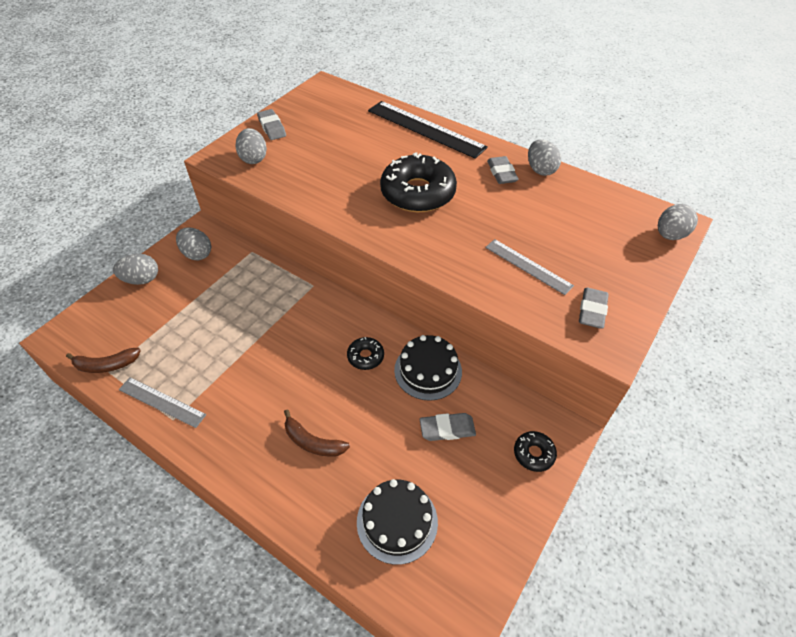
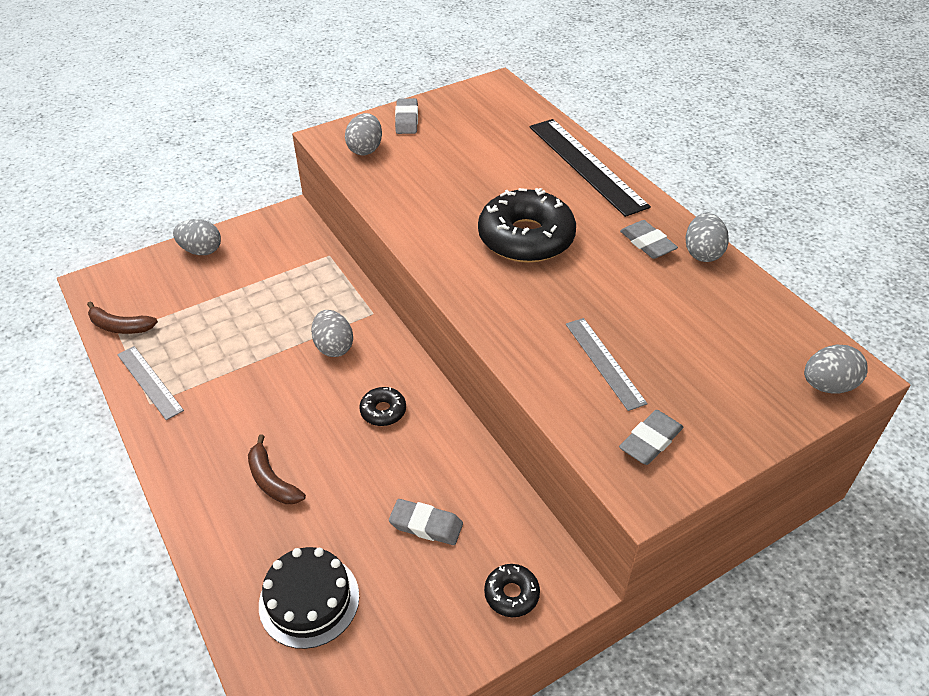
camera: 25 degrees right, 5 degrees down
grey egg [176,227,211,260] -> grey egg moved to [311,310,353,357]
black cake [394,335,462,401] -> none
grey eraser [487,156,519,184] -> grey eraser turned 45 degrees counterclockwise [620,220,678,259]

